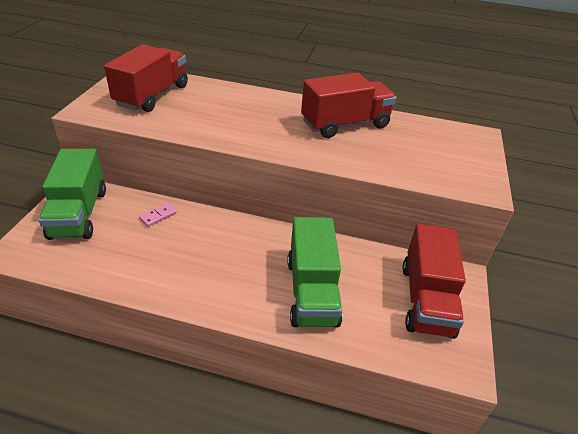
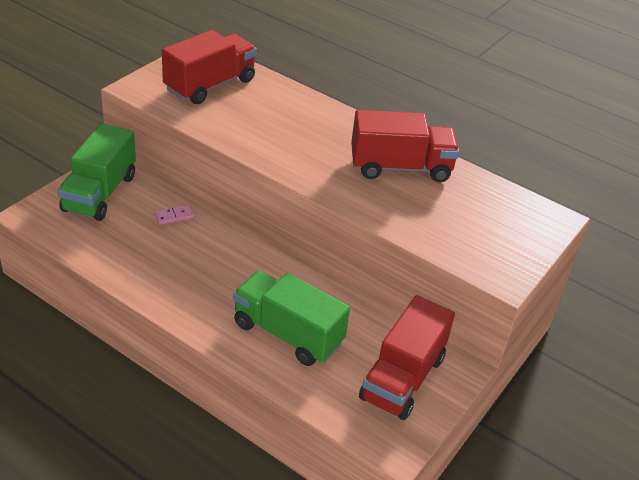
camera: 20 degrees right, 0 degrees up
green truck [287,217,342,328] -> green truck turned 105 degrees clockwise [233,271,350,366]

